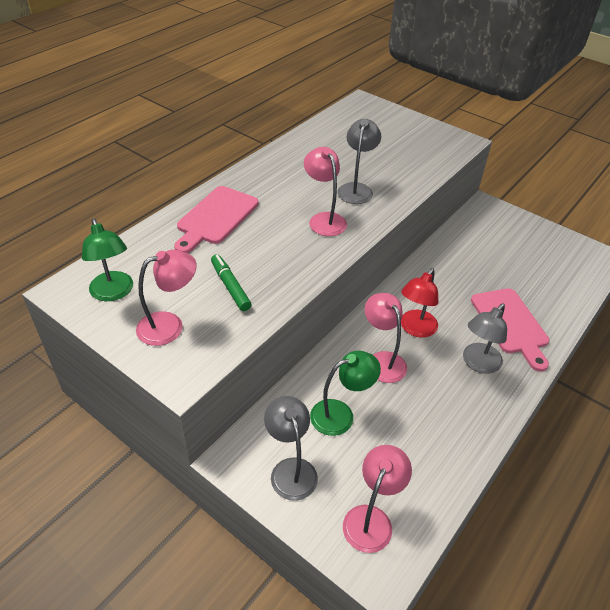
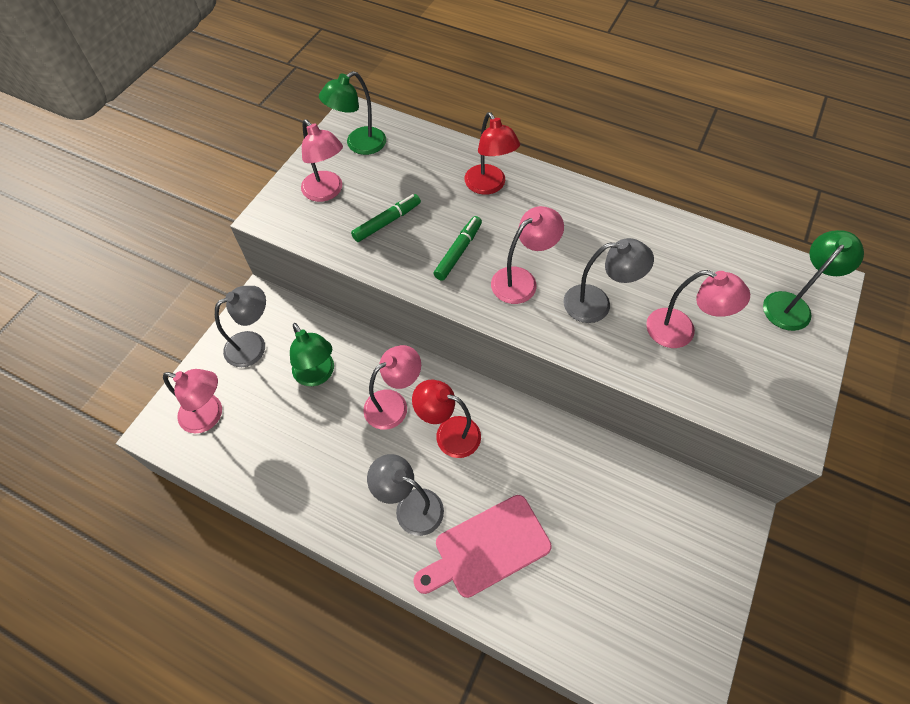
camera: 80 degrees right, 15 degrees up
pink cutting board [174,186,258,253] -> red lamp [464,112,520,195]
none -> green marker [434,216,482,281]
none -> pink lamp [646,270,750,348]
none -> green lamp [763,230,864,331]

